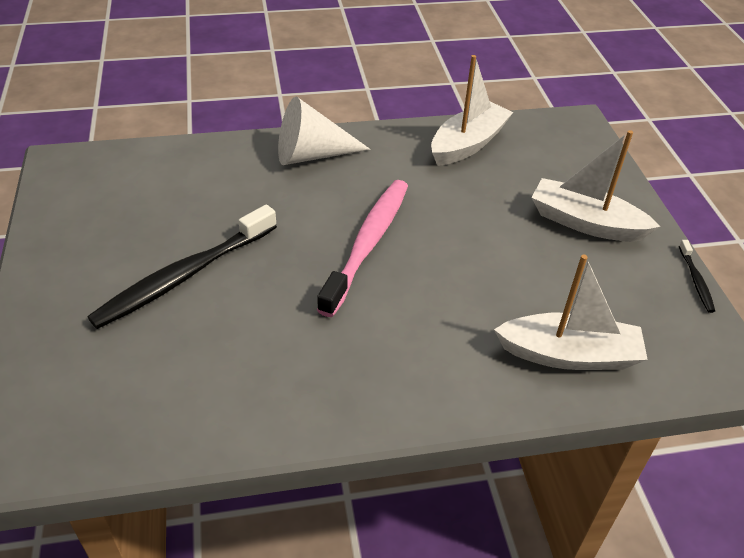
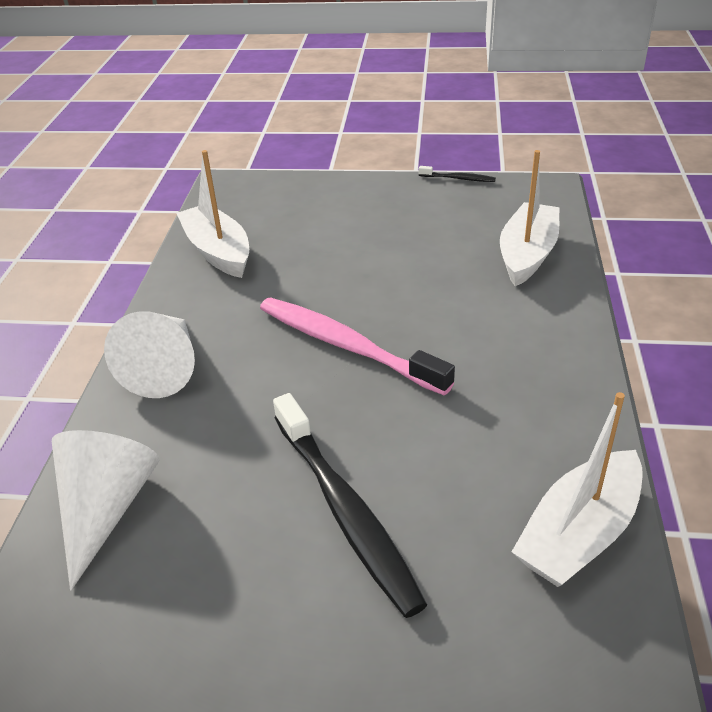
camera: 70 degrees left, 5 degrees down
white boat [531,130,660,242] -> white boat moved to [512,392,643,587]
none -> white cone [52,430,160,591]

